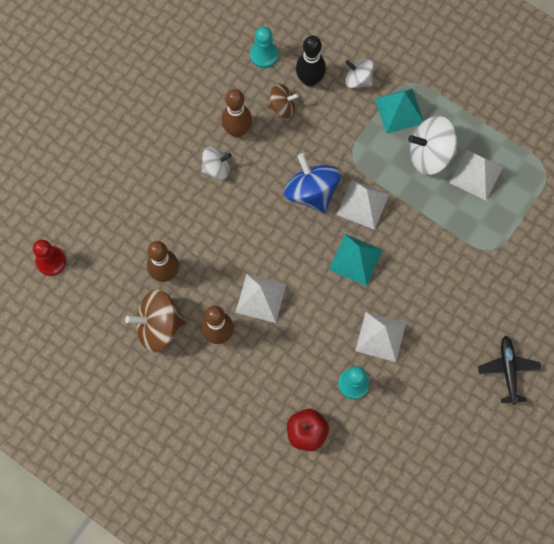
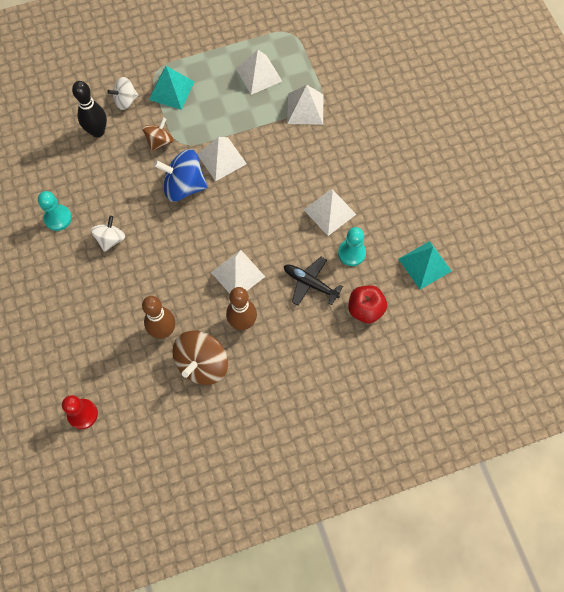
camera: 55 degrees left, 5 degrees down
brown bowling pin [221,89,252,137] -> none
turquoise pawn [250,26,278,68] -> turquoise pawn moved to [38,191,72,231]
brown spinning top [267,84,299,118] -> brown spinning top moved to [143,117,174,151]
turquoise pyramid [329,234,382,286] -> turquoise pyramid moved to [399,241,451,289]
white spinning top [408,116,457,175] -> none
black plane [478,336,541,405] -> black plane moved to [284,257,343,306]
none -> white pyramid [287,85,323,125]

